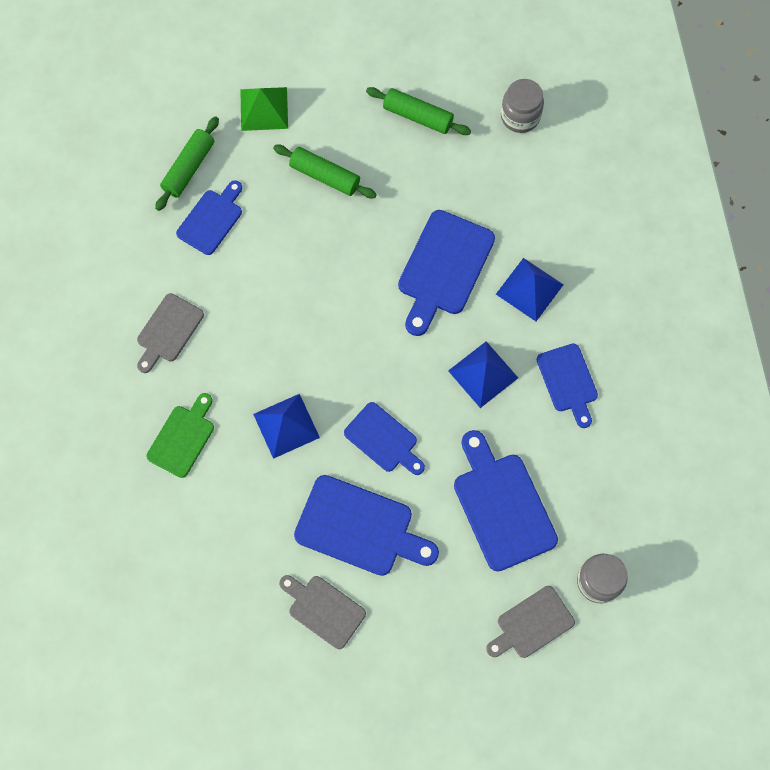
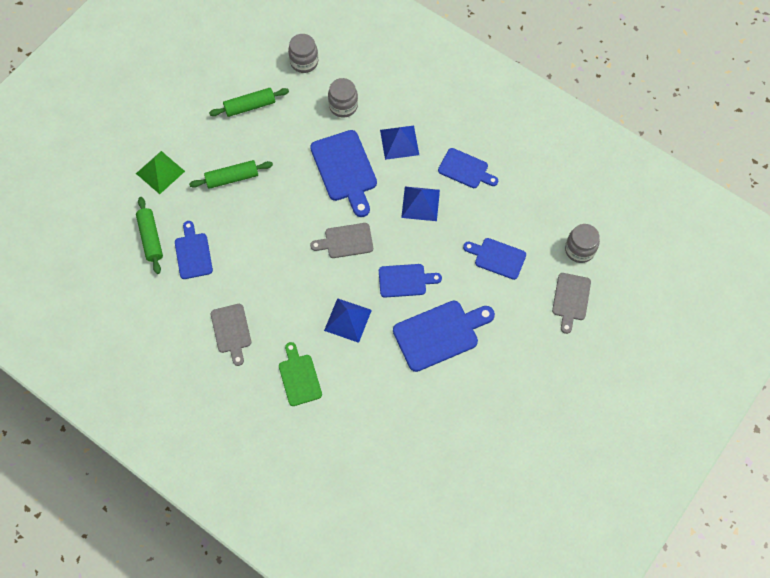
camera: 45 degrees left, 5 degrees down
grey cutting board [279,575,366,649] -> grey cutting board moved to [310,223,373,258]
blue cutting board [454,430,558,571] -> blue cutting board [463,238,526,280], size x0.63
none -> grey jar [328,78,358,118]

